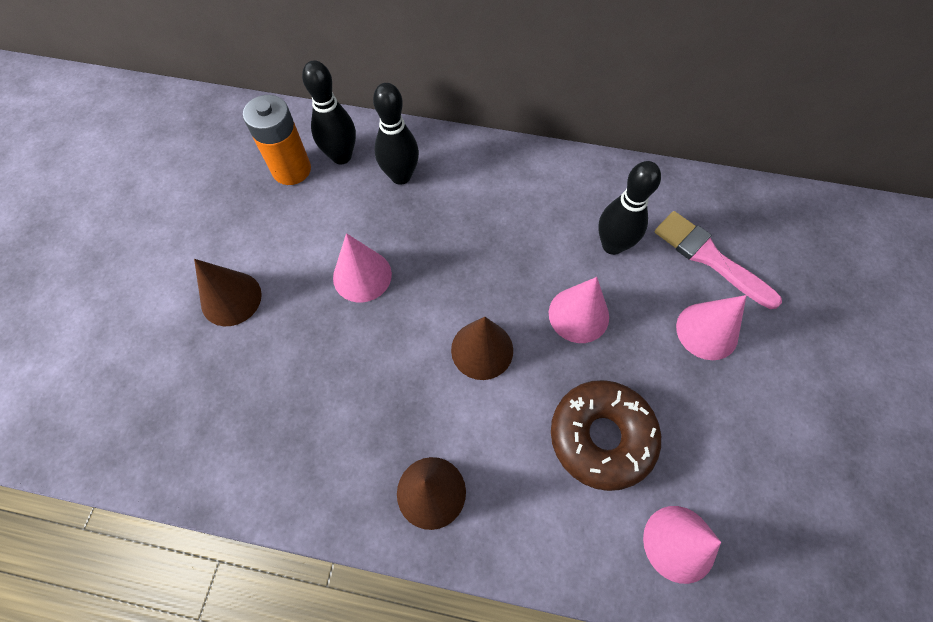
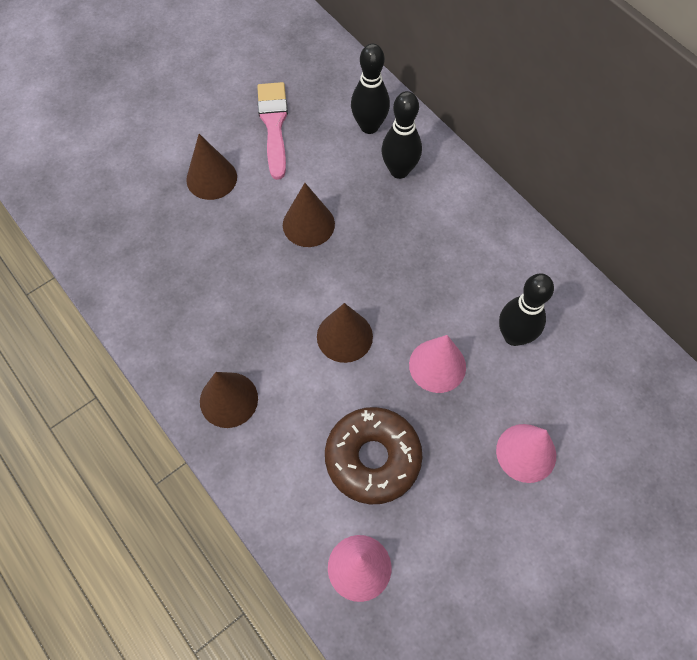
camera: 40 degrees right, 0 degrees up
orange battery [243,95,311,185] -> none
pink cone [333,233,392,302] -> brown cone [283,183,335,247]
pink brush [655,211,782,309] -> pink brush moved to [257,82,288,180]

